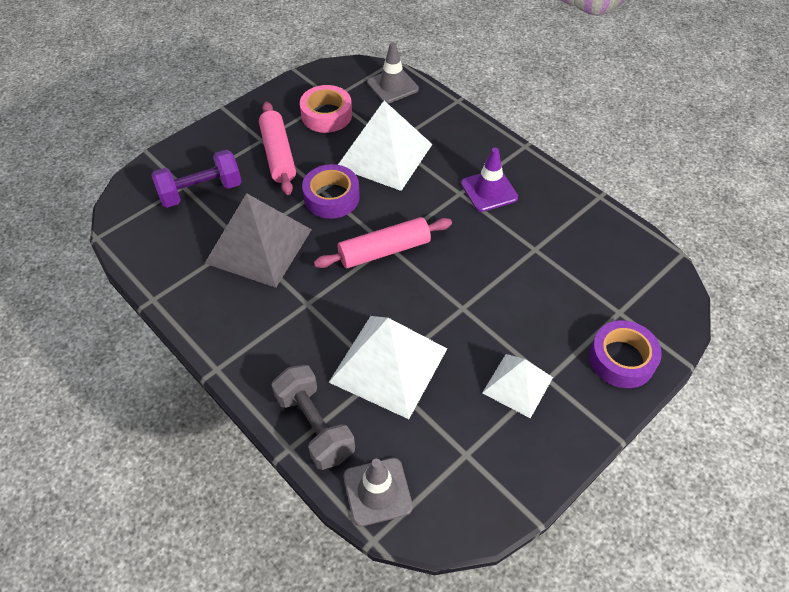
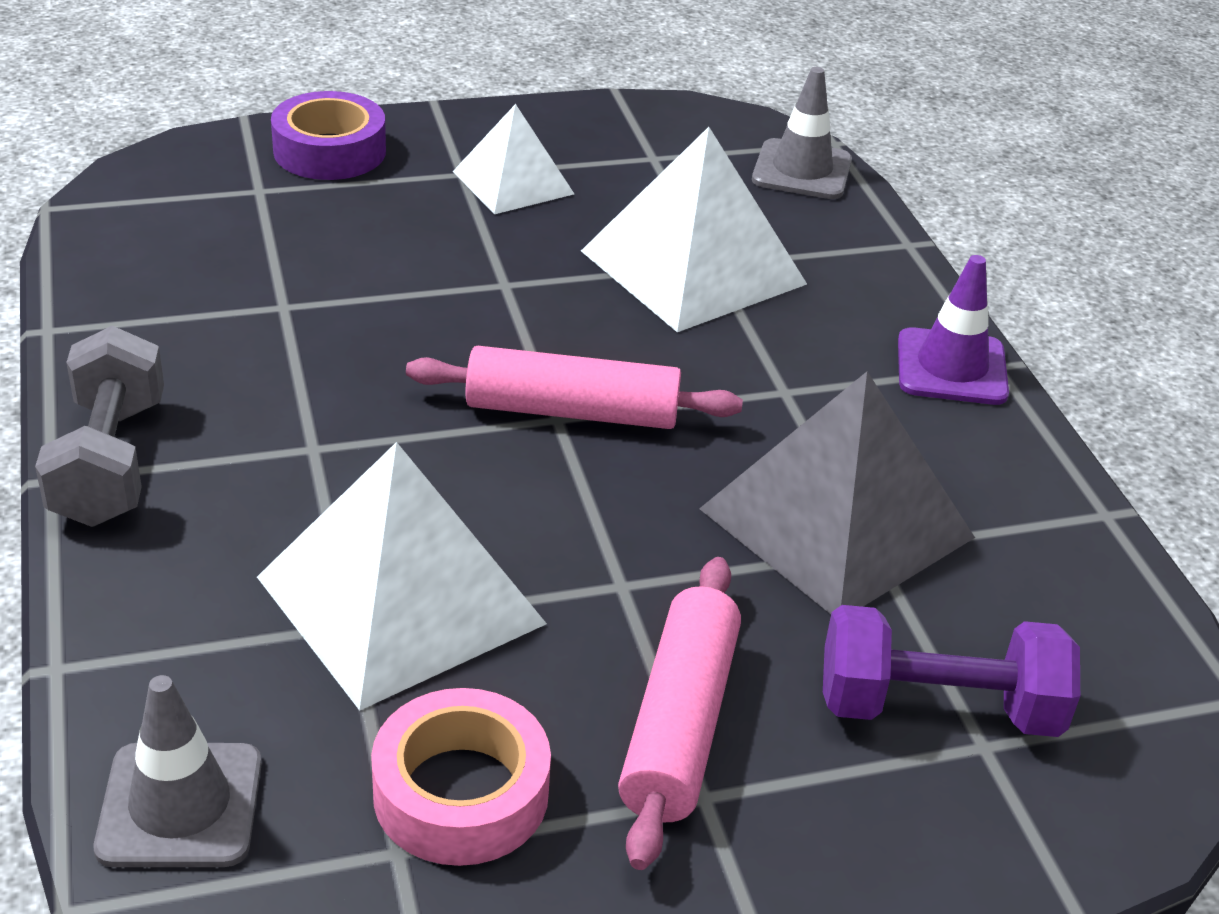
camera: 155 degrees left, 15 degrees down
grey dumbbell [272,365,355,470] -> grey dumbbell moved to [35,326,164,527]
purple tape [302,164,360,219] -> none
purple traffic cone [461,148,518,212] -> purple traffic cone moved to [898,255,1009,405]

